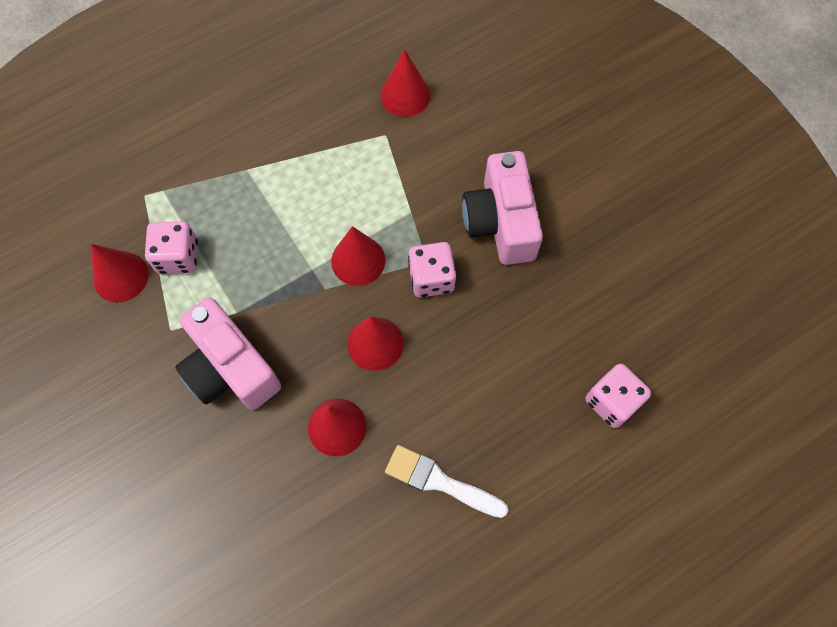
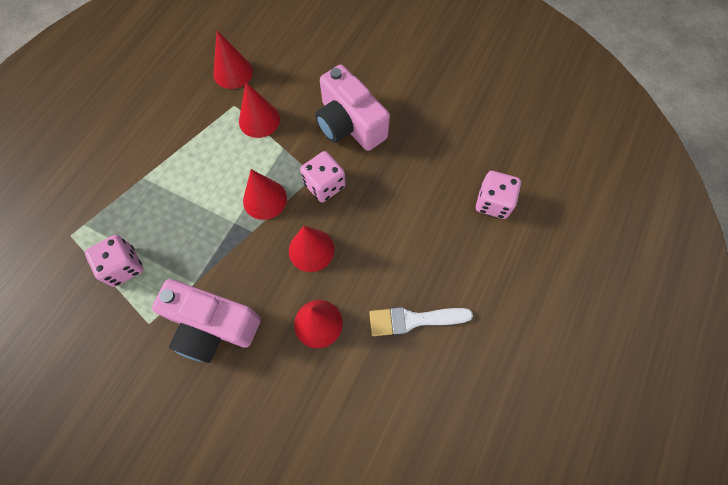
camera: 30 degrees left, 0 degrees up
red cone [91,244,148,303] -> red cone moved to [239,82,280,138]

